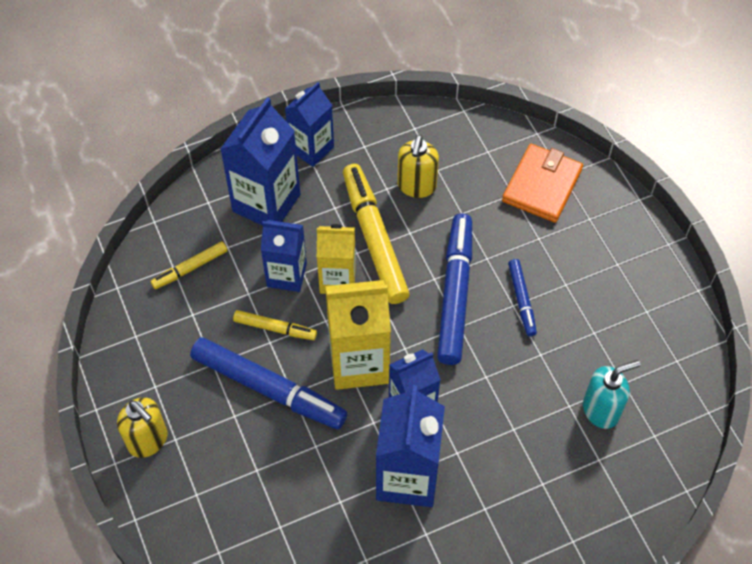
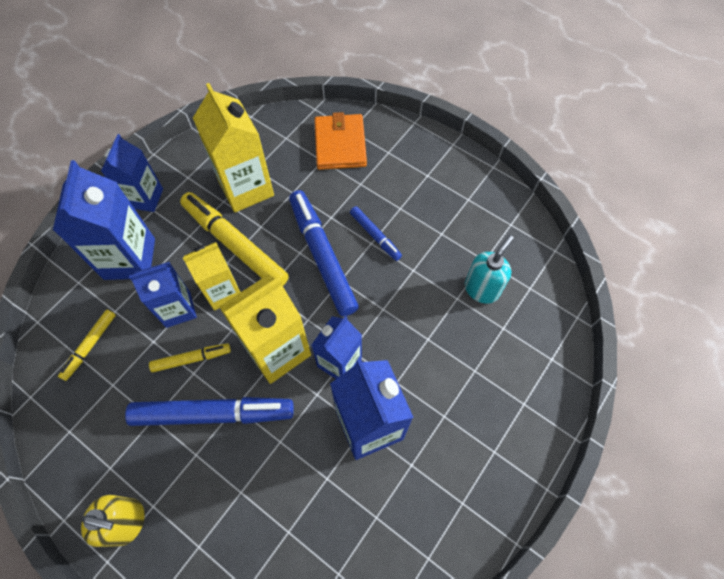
camera: 30 degrees left, 5 degrees up
yellow soap dispenser [397,135,439,198] -> yellow carton [193,83,274,212]

